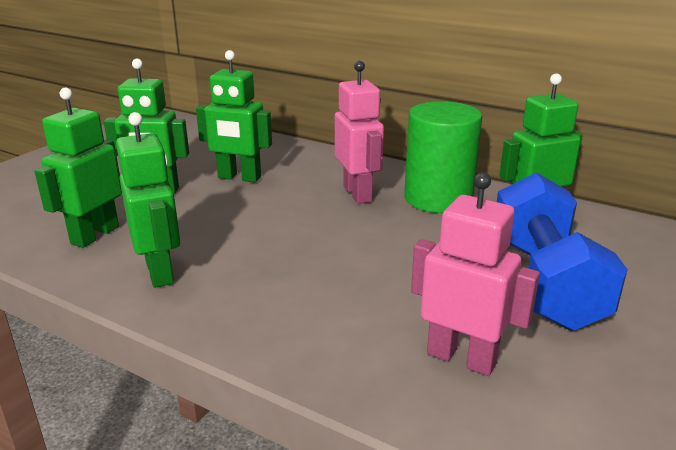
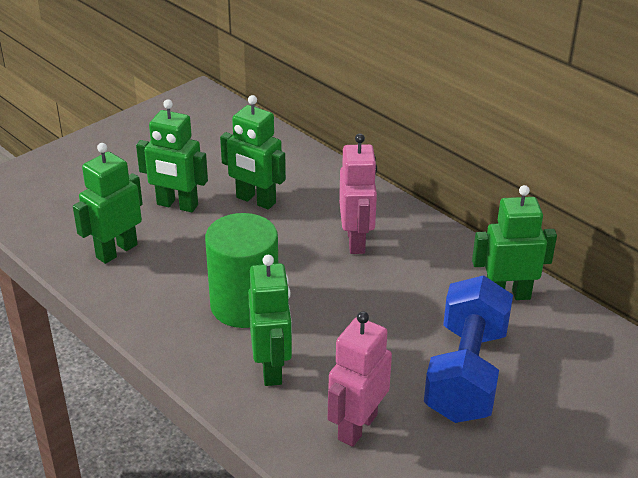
camera: 15 degrees right, 10 degrees up
green robot [116,112,180,288] -> green robot moved to [248,255,292,386]
green cylinder [404,101,482,213] -> green cylinder moved to [205,213,278,328]
pink robot [411,172,540,376] -> pink robot turned 105 degrees counterclockwise [328,311,392,447]

